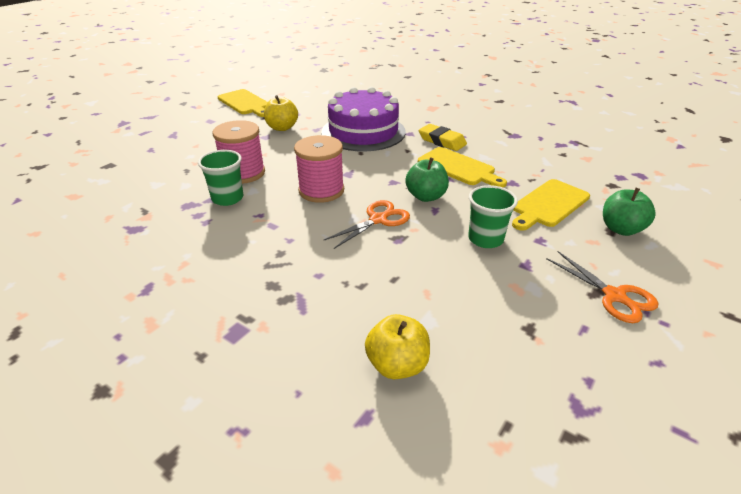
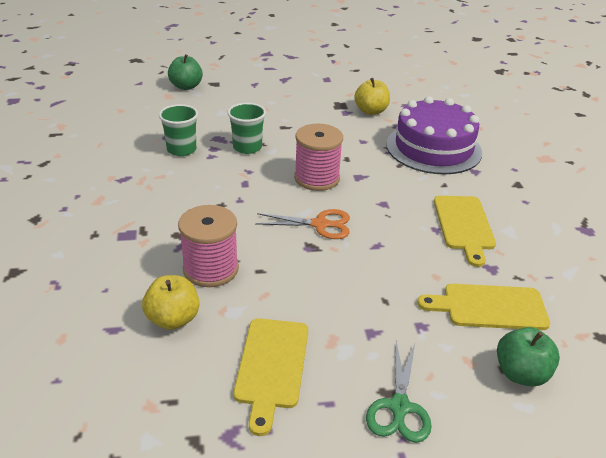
camera: 45 degrees right, 0 degrees up
pink spool [213,120,265,184] -> pink spool moved to [178,205,239,287]
yellow cutting board [218,89,268,117] -> yellow cutting board moved to [233,318,308,436]
green apple [405,157,449,202] -> green apple moved to [168,54,203,90]
yellow eraser [419,124,467,151] -> none
green cup [468,185,518,248] -> green cup moved to [159,104,198,156]
orange scissors [546,251,658,323] -> green scissors [366,341,432,443]

